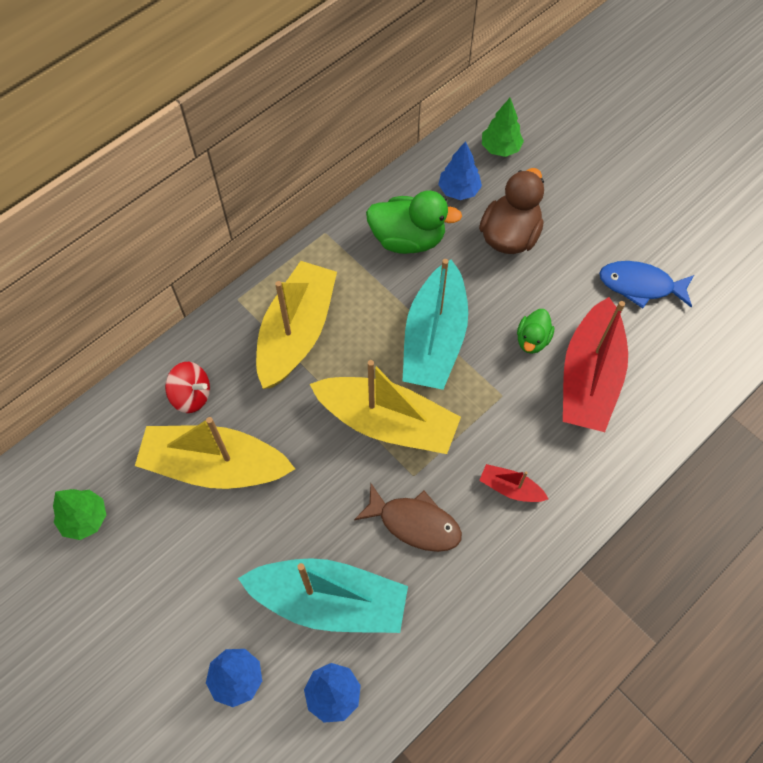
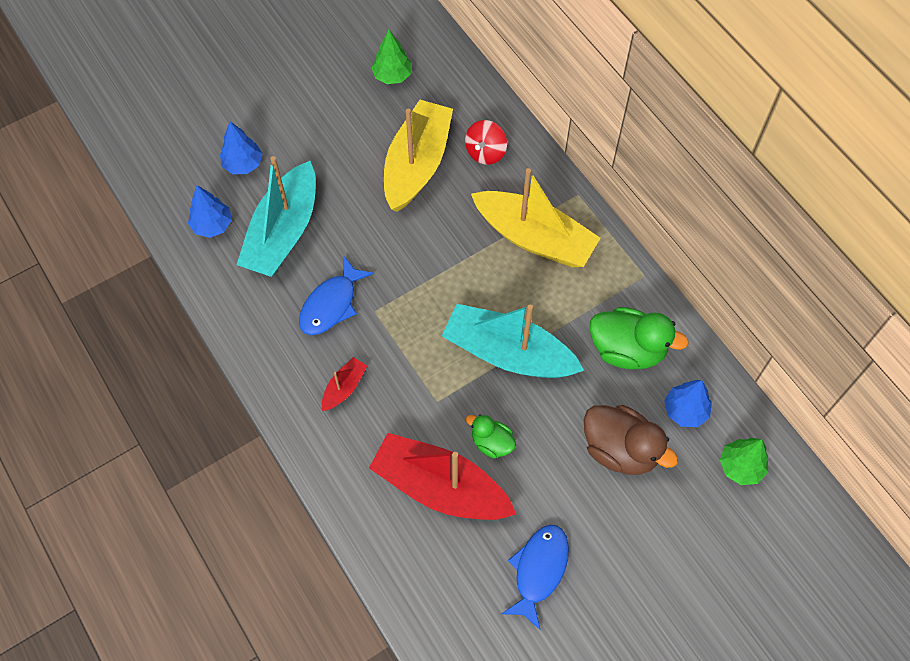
camera: 100 degrees right, 0 degrees up
yellow boat [310,360,461,454] -> none
brown fish [354,484,462,552] -> blue fish [299,256,374,335]
green duck [366,191,462,254] -> green duck turned 90 degrees counterclockwise [590,307,689,369]

